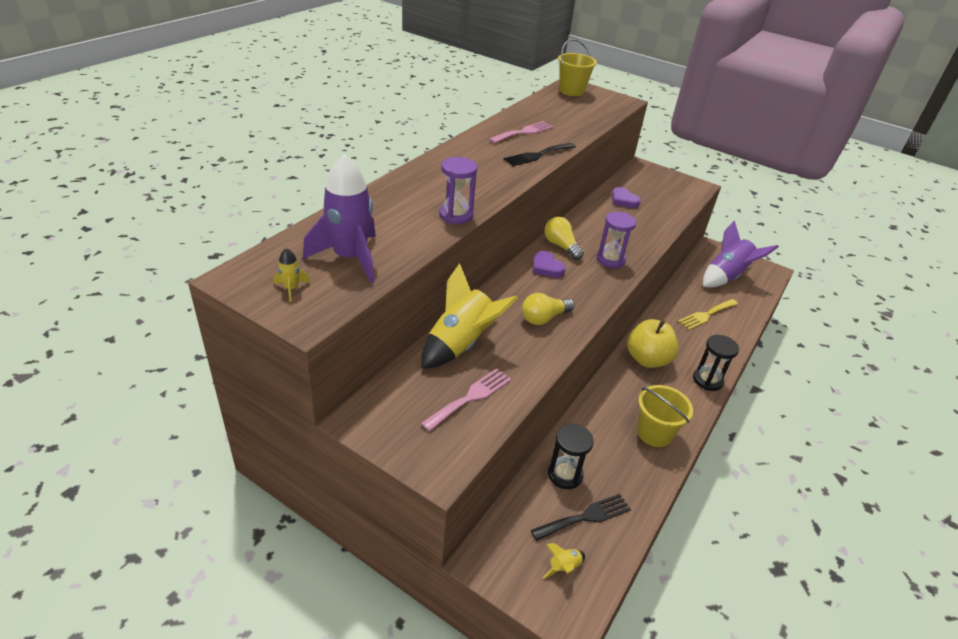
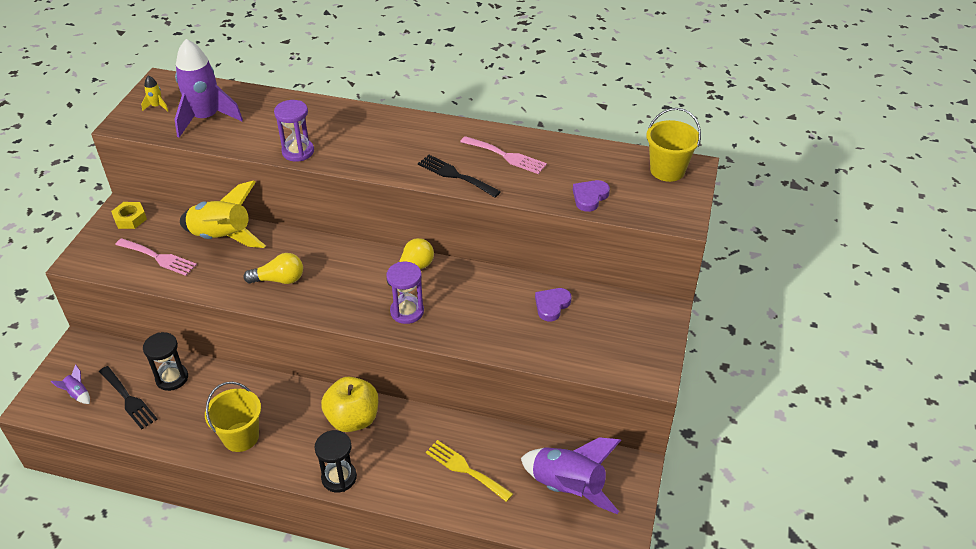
camera: 75 degrees right, 5 degrees up
yellow light bulb [522,293,575,325] -> yellow light bulb turned 135 degrees clockwise [244,253,303,284]
purple heart [533,251,566,278] -> purple heart moved to [573,180,610,212]
yellow rocket [543,543,585,579] -> purple rocket [51,364,90,404]
none -> yellow nut [111,202,147,229]

